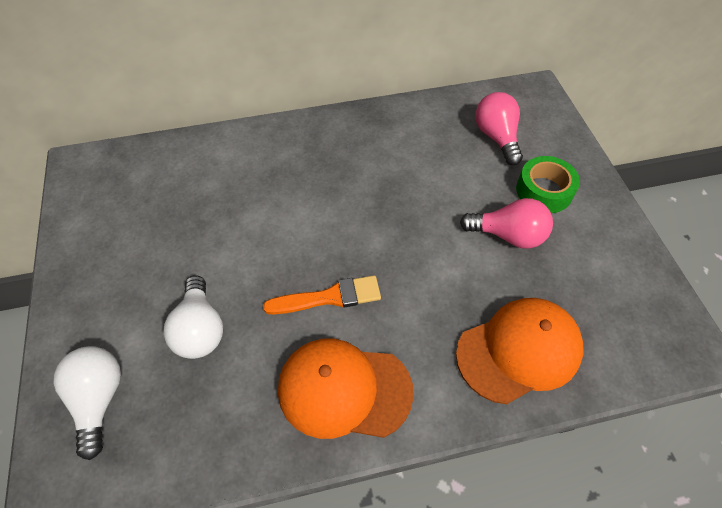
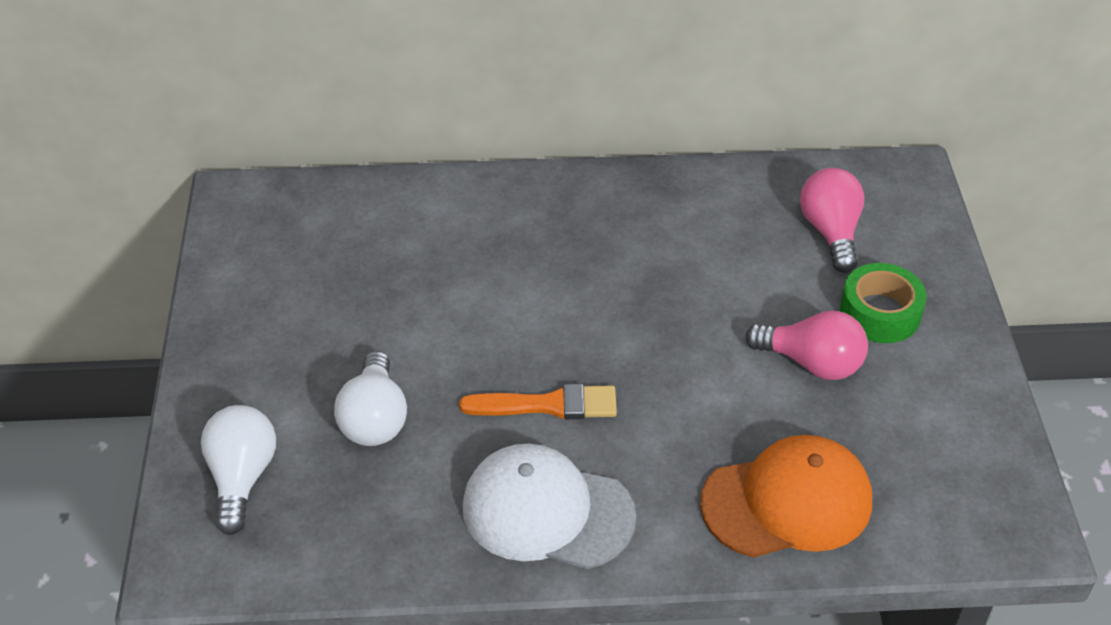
camera: 10 degrees right, 10 degrees down
orange cap [278,339,414,439] -> white cap [463,444,636,569]

